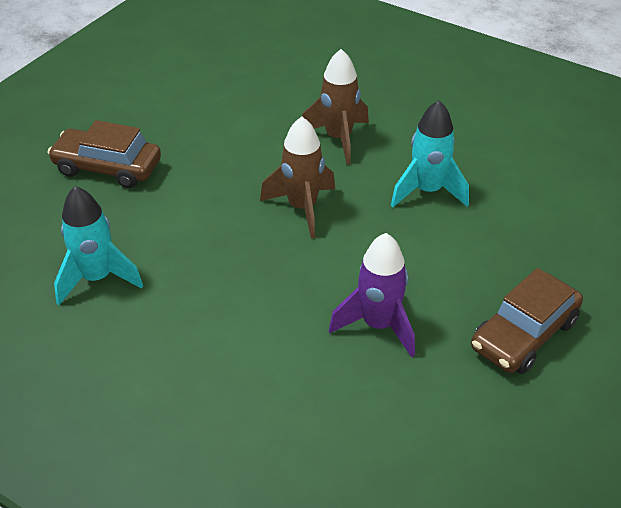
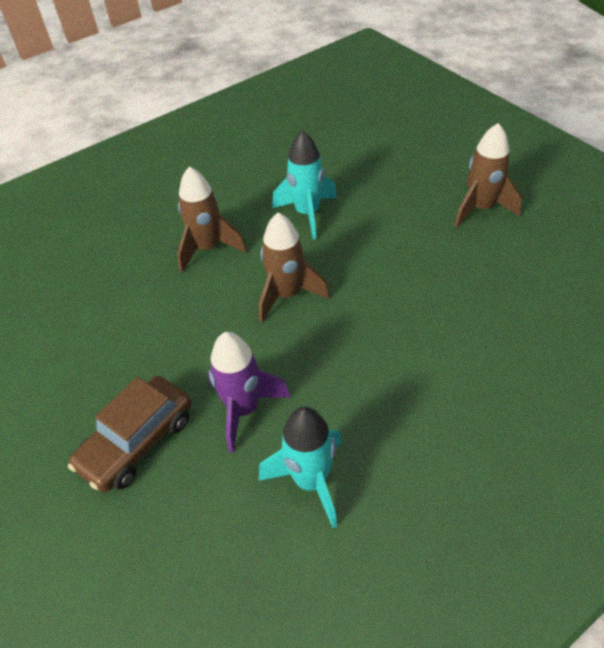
camera: 65 degrees left, 5 degrees up
purple rocket [329,233,415,357] -> purple rocket moved to [208,332,291,453]
brown car [471,268,583,374] -> brown rocket [454,123,522,228]

